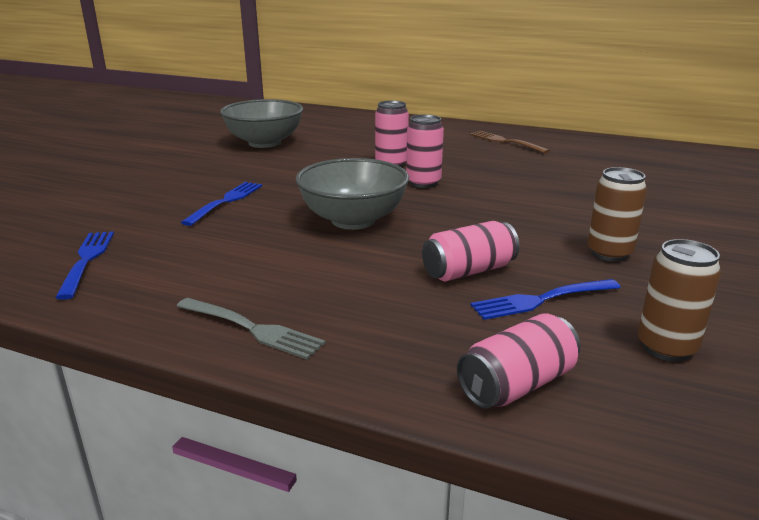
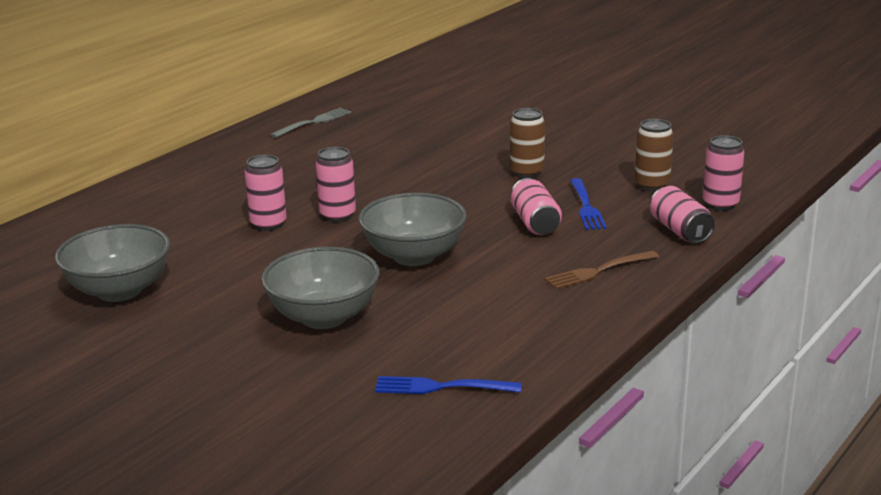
camera: 75 degrees left, 0 degrees up
grey fork [176,298,326,359] -> grey fork moved to [270,108,352,138]
blue fork [181,182,262,226] -> grey bowl [261,247,380,329]
brown fork [470,131,550,154] -> brown fork moved to [545,251,659,289]
none -> pink can [703,135,744,211]

